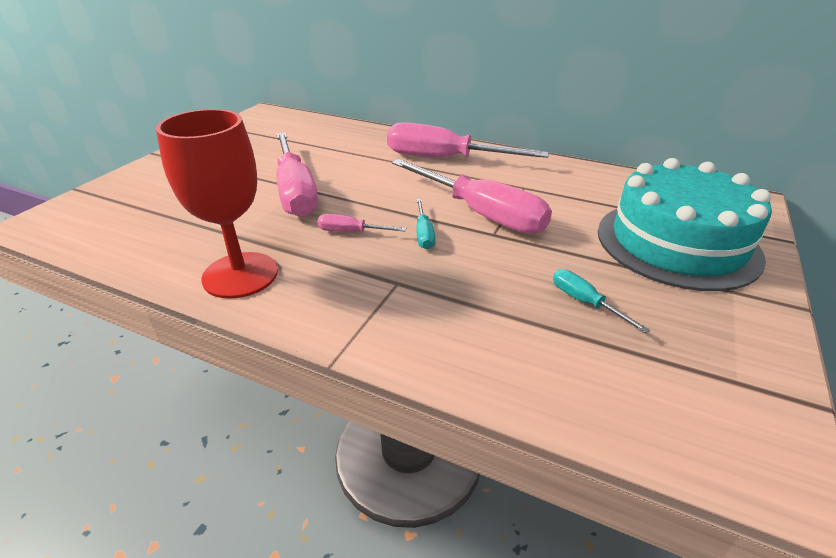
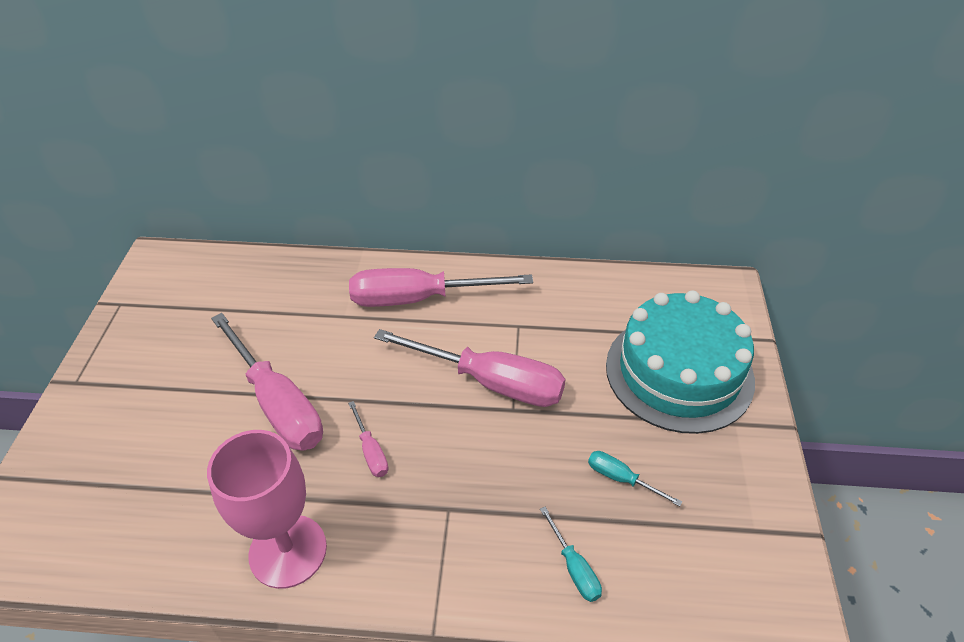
camera: 20 degrees left, 10 degrees up
red goblet [156,109,278,299] -> pink goblet [207,430,327,589]
pink screwdriver [317,214,406,232] -> pink screwdriver turned 105 degrees counterclockwise [348,401,388,477]
turquoise screwdriver [416,199,436,250] -> turquoise screwdriver moved to [540,507,602,602]

